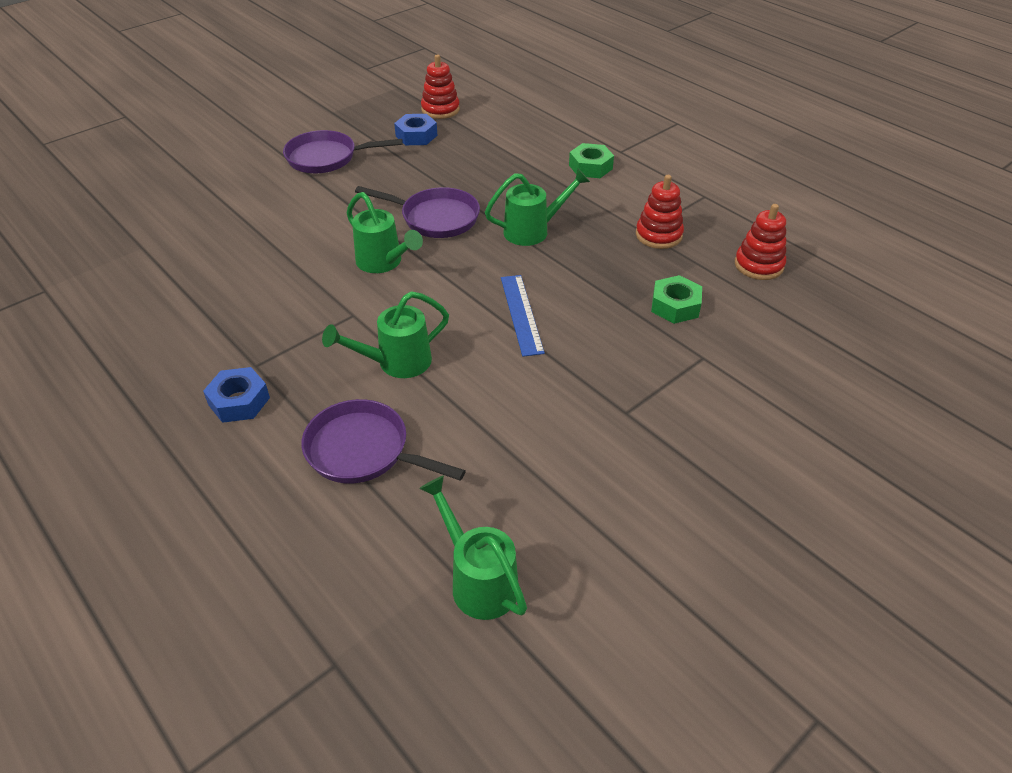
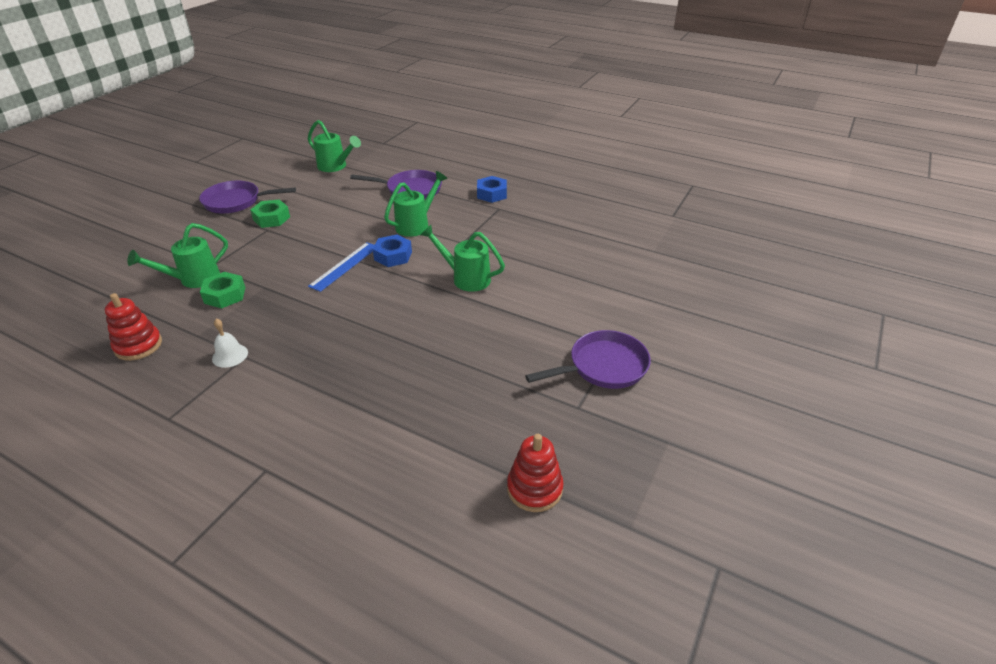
camera: 160 degrees right, 5 degrees down
purple pan [355,186,480,238] -> purple pan moved to [199,181,296,214]
blue nut [394,114,437,145] -> blue nut moved to [373,234,412,267]
green watering can [485,168,590,246] -> green watering can moved to [127,223,228,288]
blue ruler [501,275,545,357] -> blue ruler turned 60 degrees clockwise [308,242,374,292]
green nut [569,143,614,178] -> green nut moved to [250,200,290,228]
red stacking toy [636,175,684,249] -> white bell [212,318,248,368]

